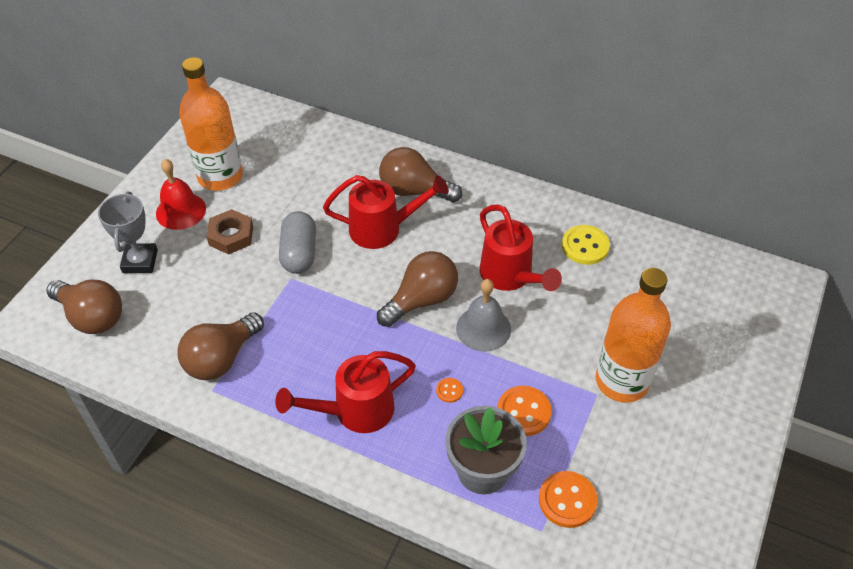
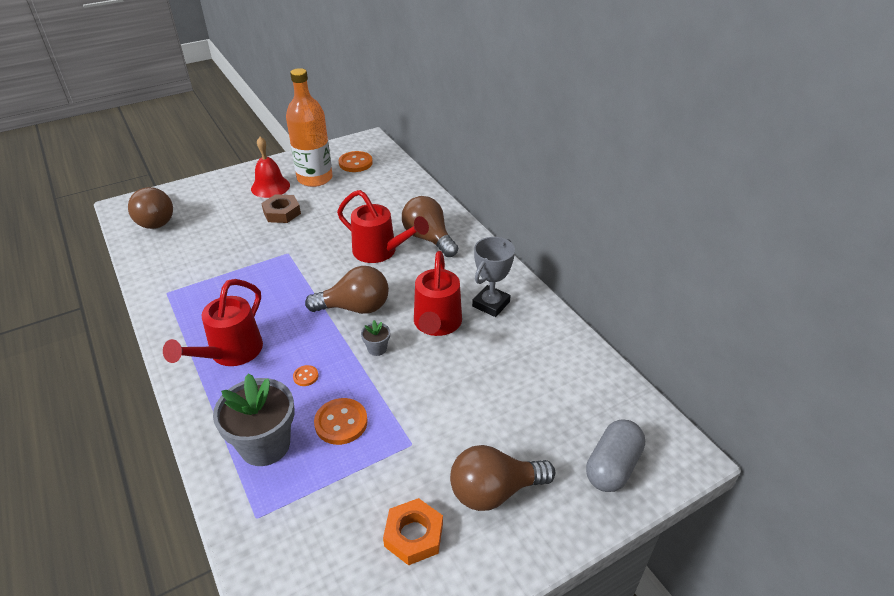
camera: 35 degrees right, 10 degrees down
grey trophy [98,192,158,273] -> grey trophy moved to [472,237,515,317]
brown light bulb [178,312,264,380] -> brown light bulb moved to [450,445,555,511]
red watering can [275,351,416,433] -> red watering can turned 75 degrees counterclockwise [163,279,263,366]
grey capsule [279,211,316,274] -> grey capsule moved to [586,419,645,492]
grey bell [456,279,511,352] -> grey flower pot [361,320,390,356]
orange button [539,471,598,528] -> orange button moved to [339,151,373,172]
yellow button [562,225,610,265] -> none
orange bottle [596,268,671,403] -> none
none -> orange nut [383,498,443,565]

